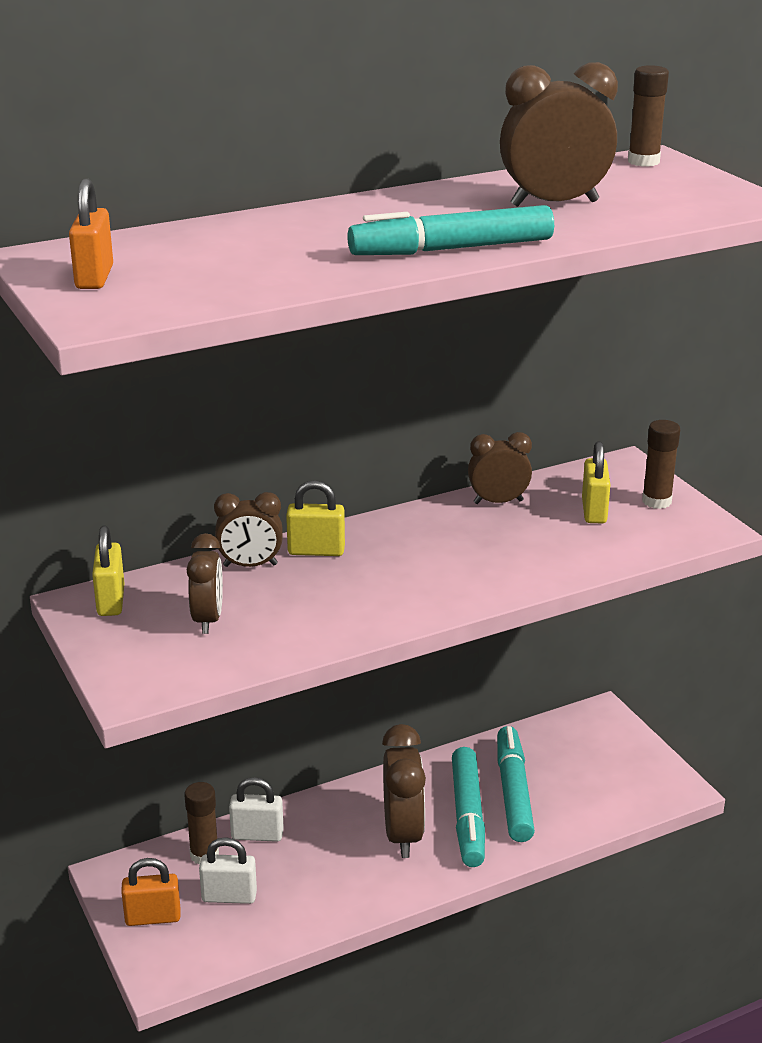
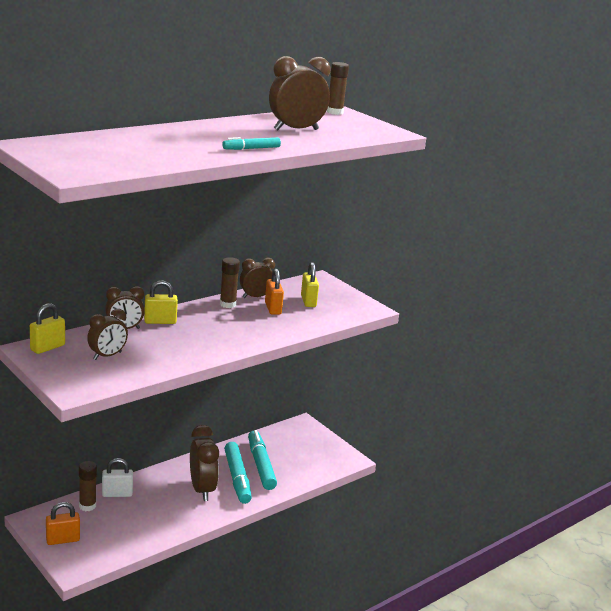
camera: 15 degrees left, 5 degrees down
orange padlock [69,179,113,289] -> orange padlock moved to [265,269,284,315]
yellow padlock [92,525,124,616] -> yellow padlock turned 60 degrees clockwise [30,303,65,354]
brown clock [187,533,223,634] -> brown clock turned 60 degrees clockwise [87,309,128,360]
white padlock [199,837,257,904] -> none
turquoise marker [347,205,554,255] -> turquoise marker [222,137,281,150], size x0.55
brown glue stick [642,420,680,509] -> brown glue stick moved to [220,257,240,308]

